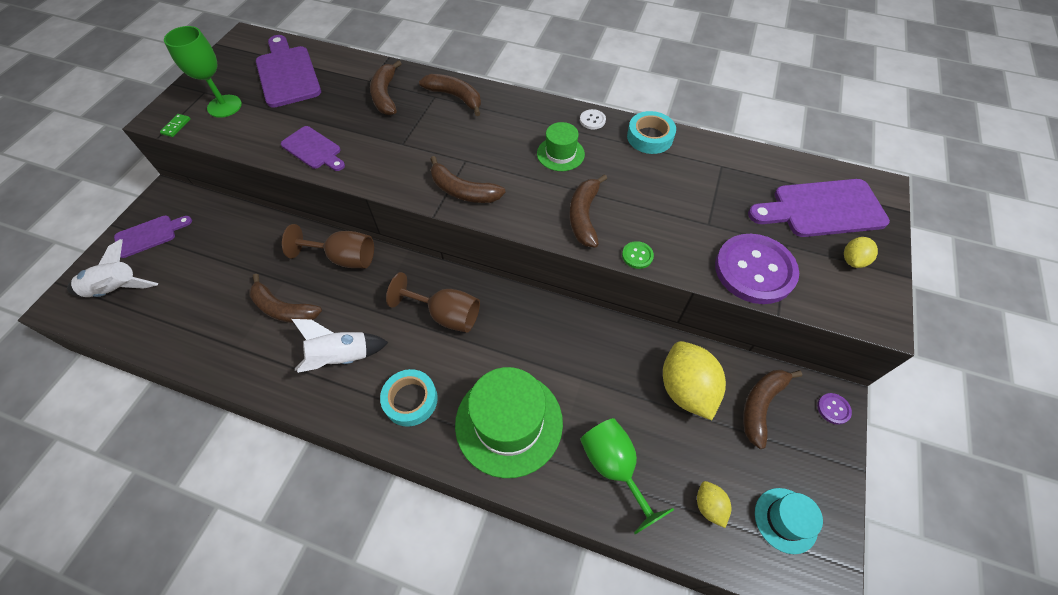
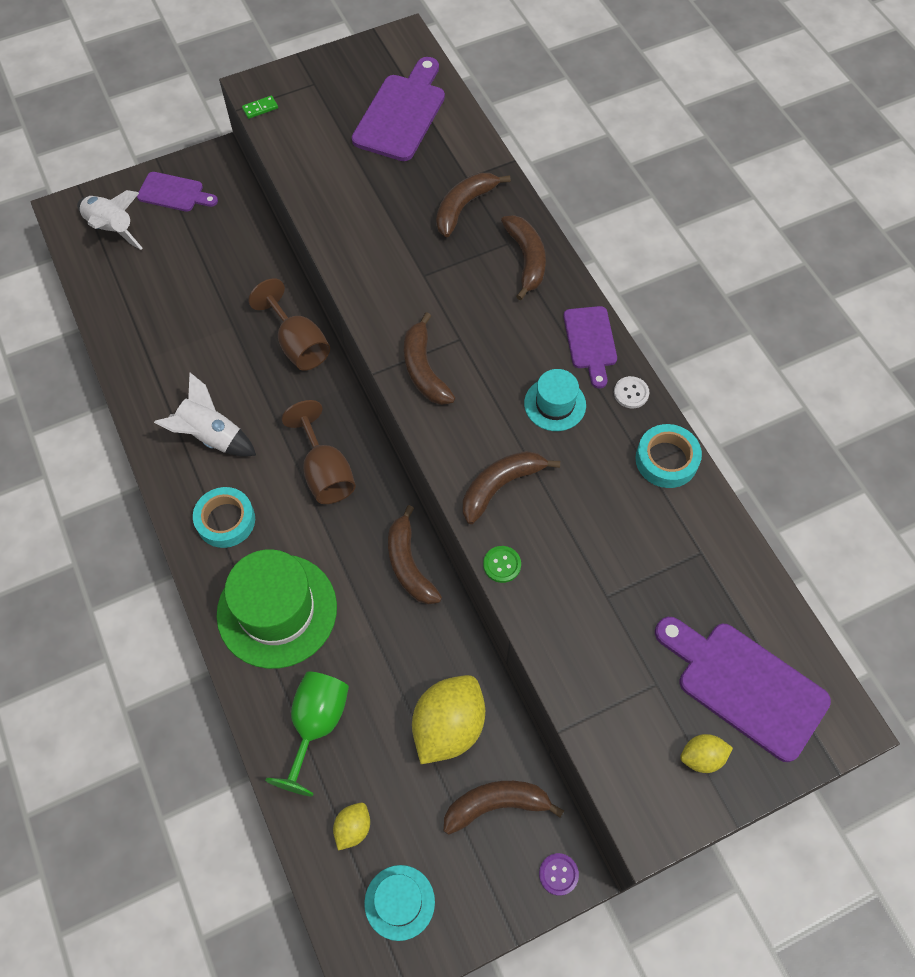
camera: 45 degrees right, 5 degrees up
green goblet [164,26,242,118] -> none
brown banana [249,274,322,323] -> brown banana moved to [388,505,442,605]
purple cutting board [281,126,345,171] -> purple cutting board moved to [563,306,617,388]
green hat [537,122,585,171] -> turquoise hat [524,369,586,431]
purple button [715,234,799,304] -> none

